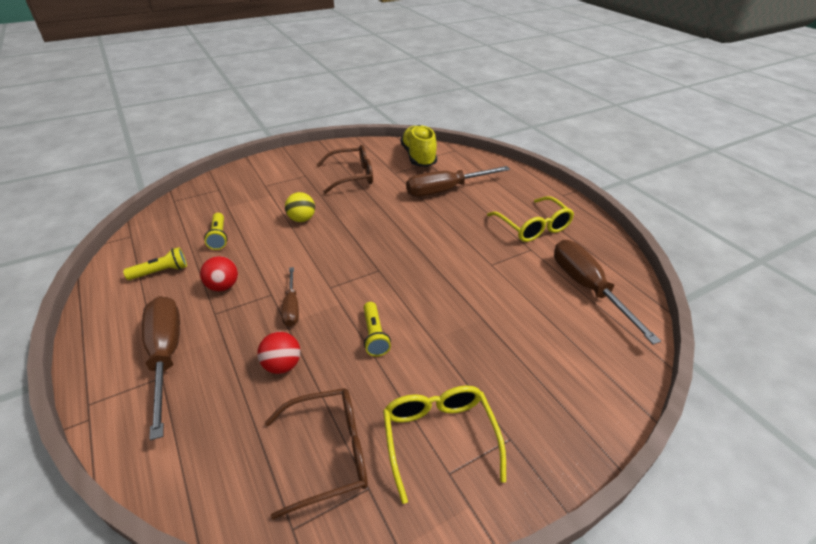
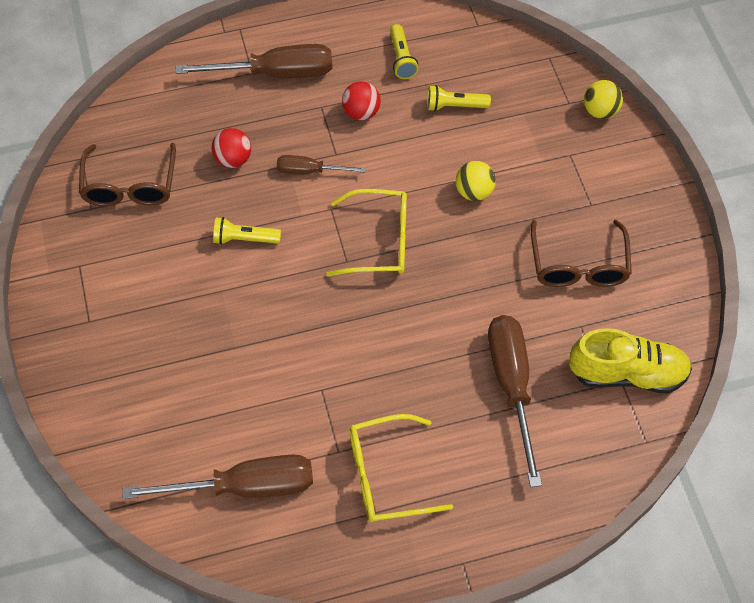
camera: 105 degrees right, 20 degrees up
yellow glasses [383,386,506,504] -> yellow glasses moved to [326,189,407,277]
none -> yellow ball [584,80,623,119]

